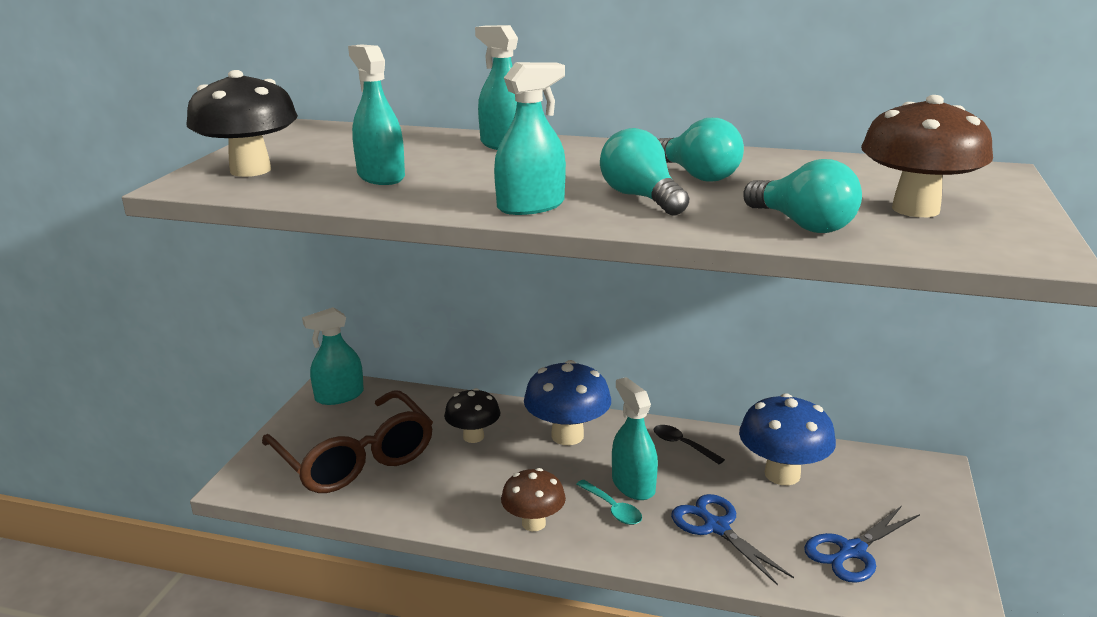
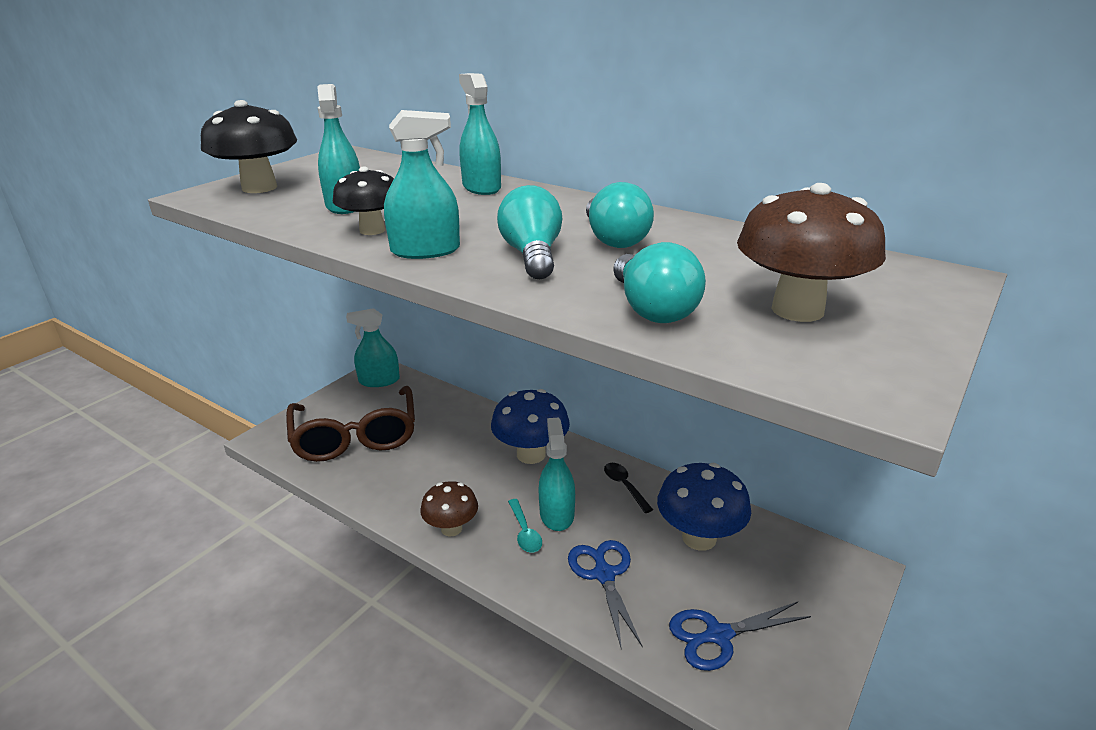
camera: 20 degrees right, 5 degrees up
black mushroom [444,388,501,443] -> black mushroom moved to [333,167,394,235]

